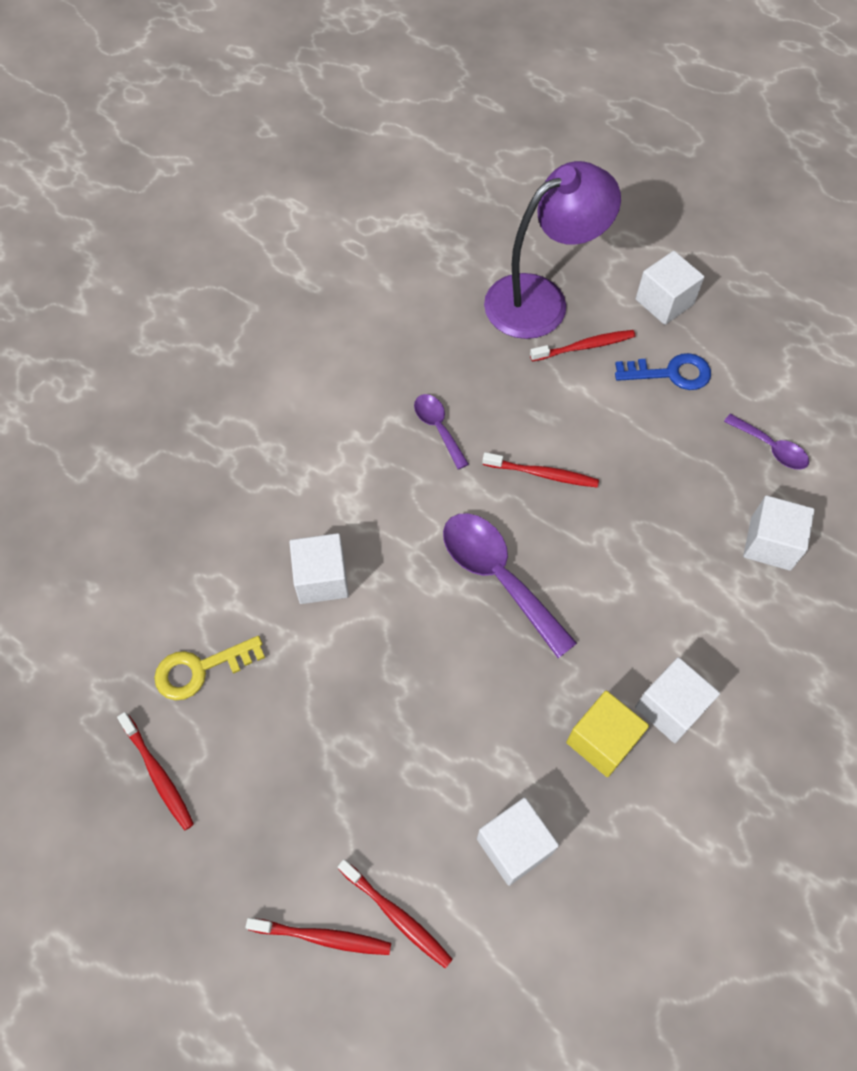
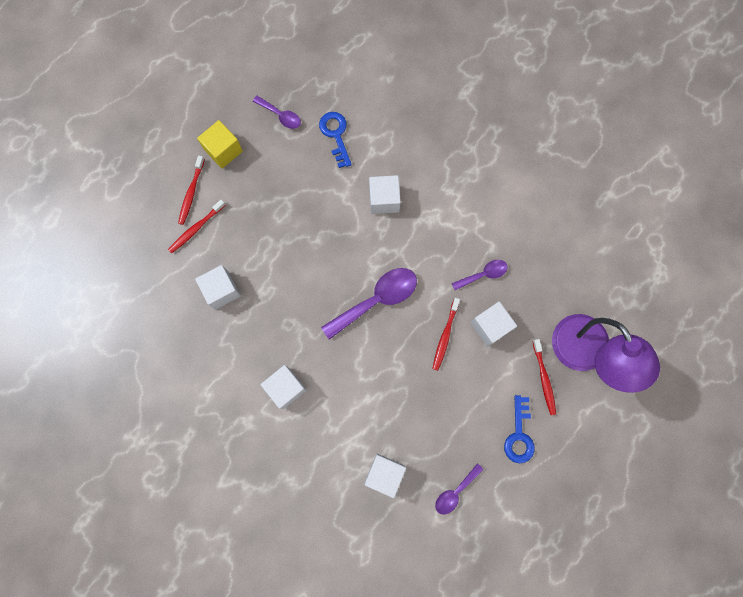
camera: 95 degrees right, 15 degrees up
red toothbrush [117,712,194,831] -> purple spoon [253,96,301,129]
yellow key [154,636,265,700] -> blue key [319,112,352,168]
yellow cube [566,691,649,777] -> yellow cube moved to [197,120,243,169]
white cube [636,251,704,325] -> white cube moved to [471,302,517,346]

